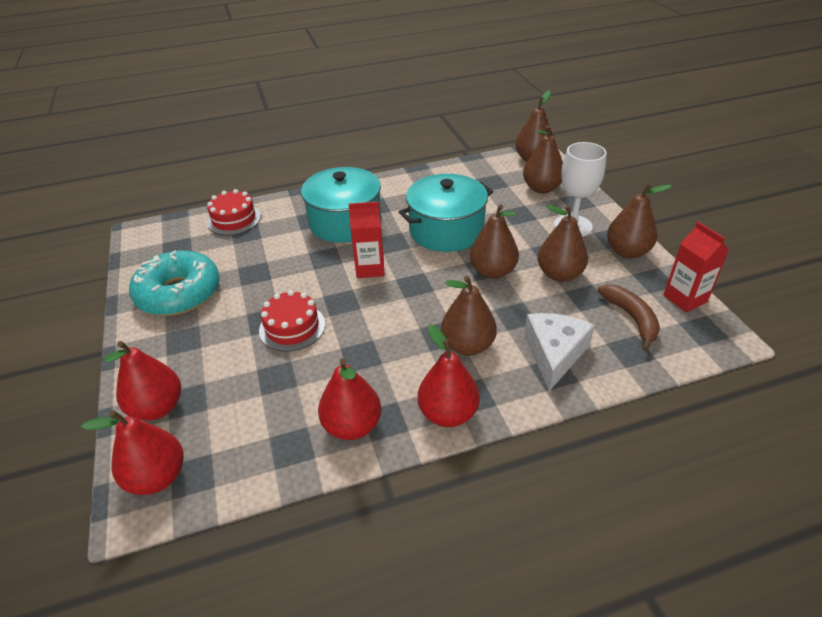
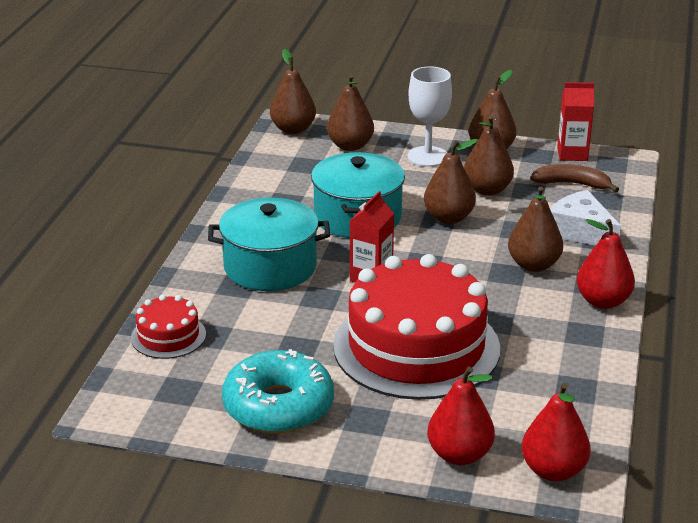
camera: 60 degrees left, 10 degrees down
red cake [259,290,325,352] -> red cake [333,254,500,400], size x2.21
red pear [318,358,381,440] -> none

